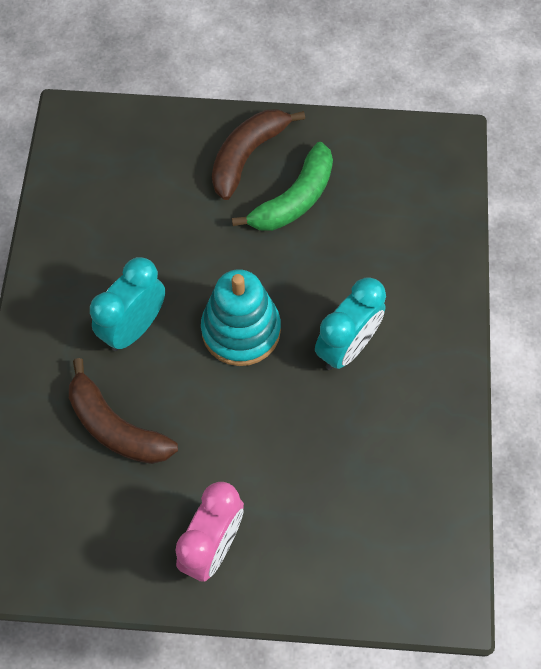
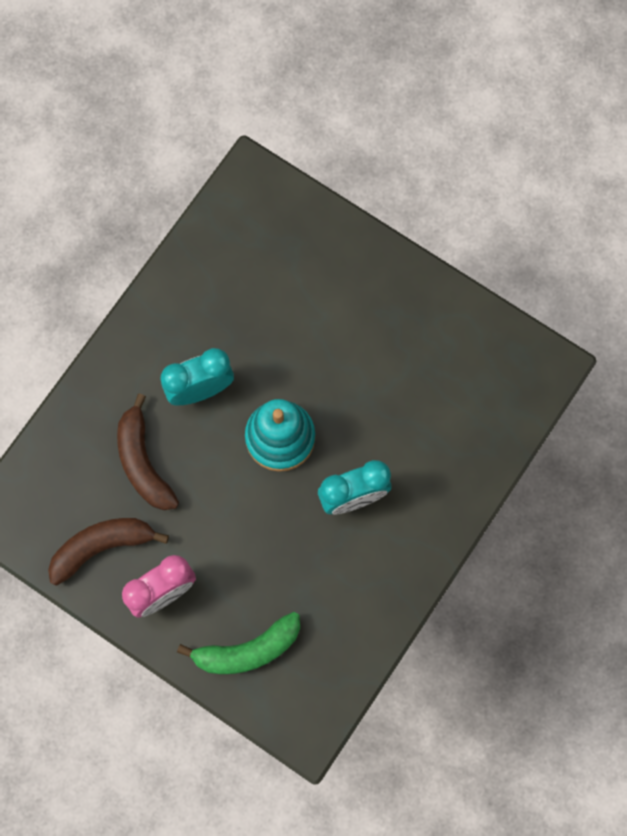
camera: 30 degrees right, 10 degrees up
brown banana [212,109,305,200] -> brown banana moved to [48,518,169,586]
green banana [232,142,333,231] -> green banana moved to [177,612,300,674]

